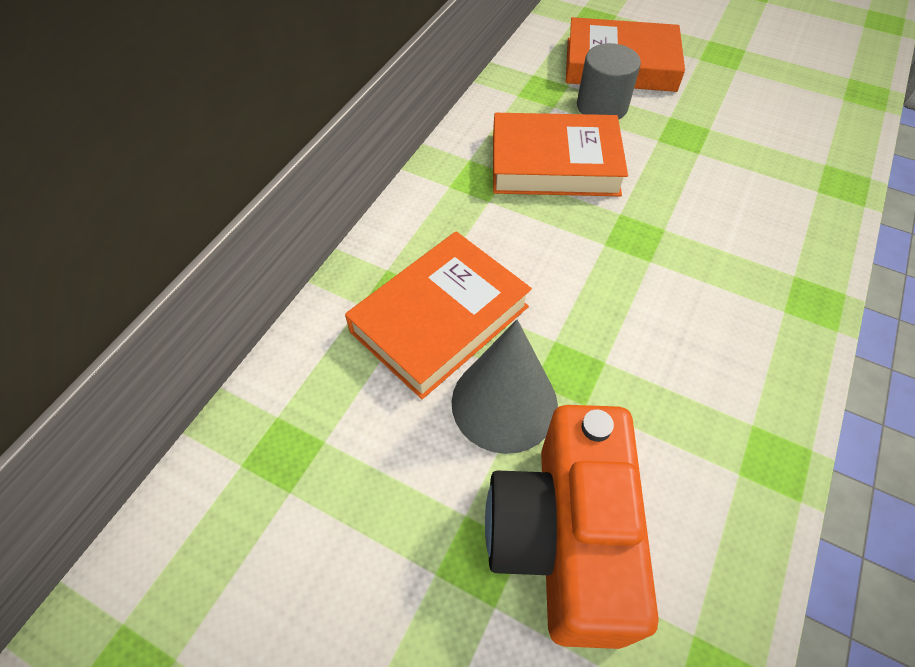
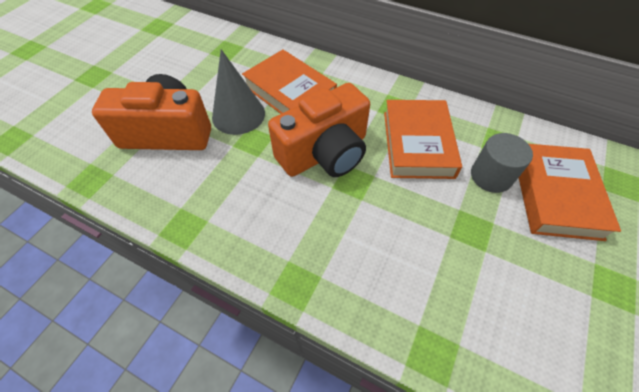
camera: 90 degrees right, 0 degrees up
none -> orange camera [268,83,370,177]

